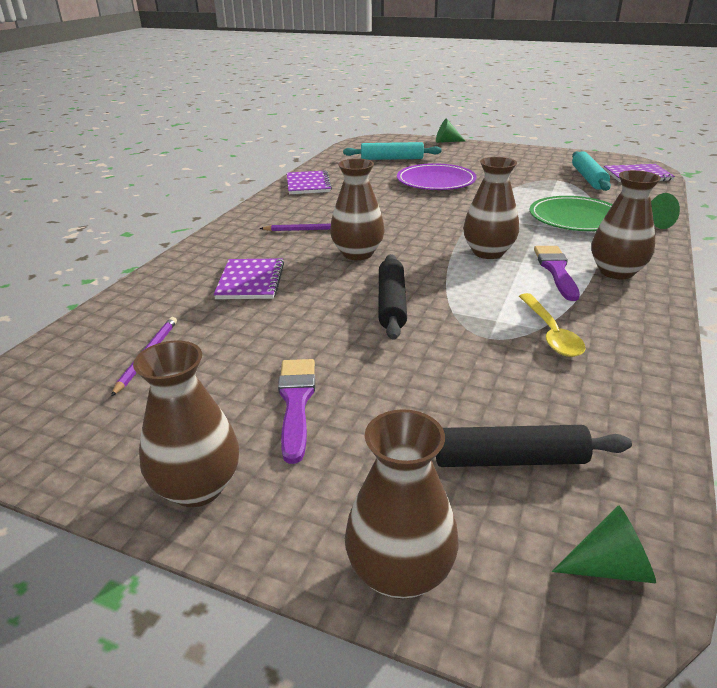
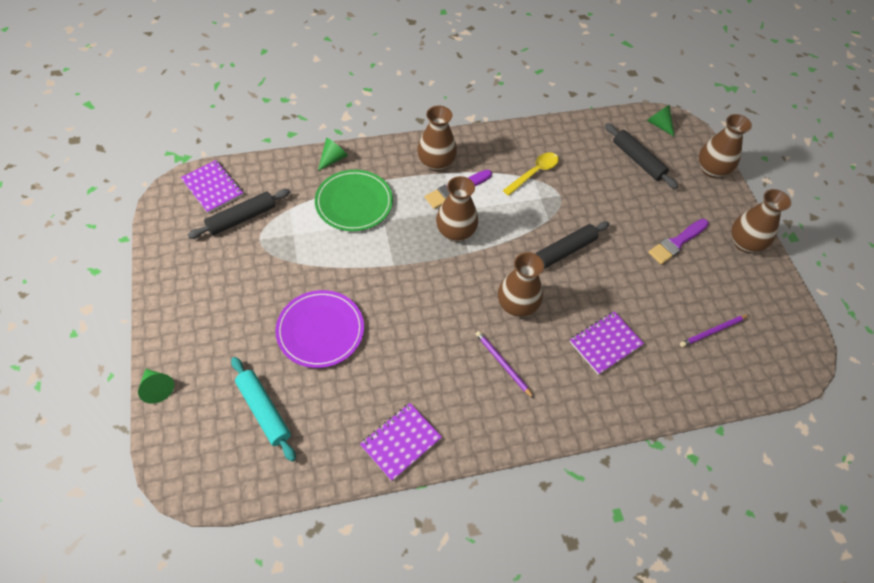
camera: 130 degrees left, 25 degrees up
turquoise rolling pin [572,151,611,191] -> black rolling pin [188,189,290,239]

